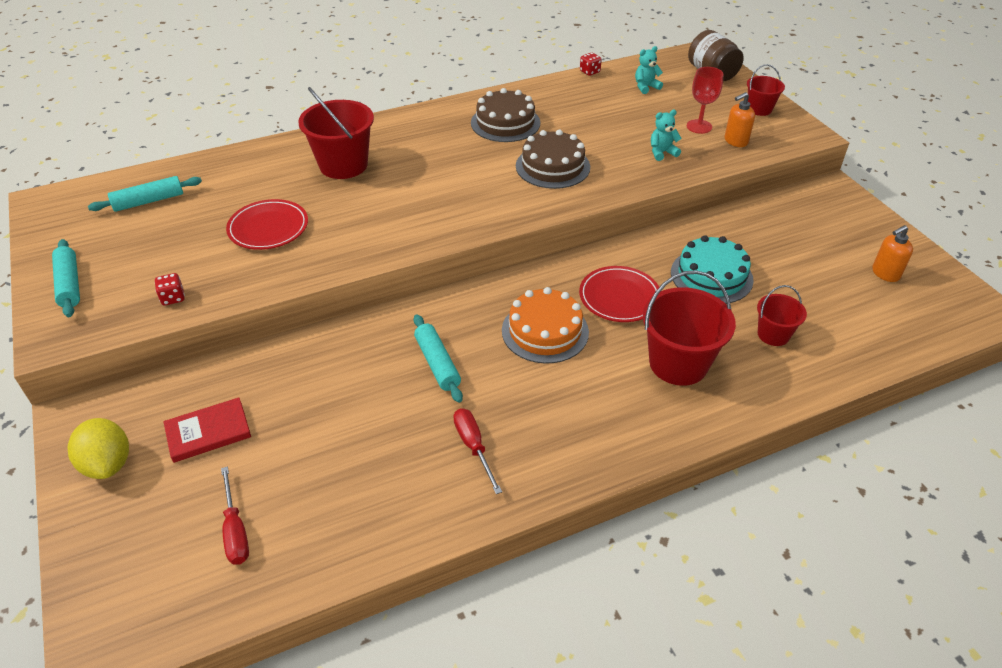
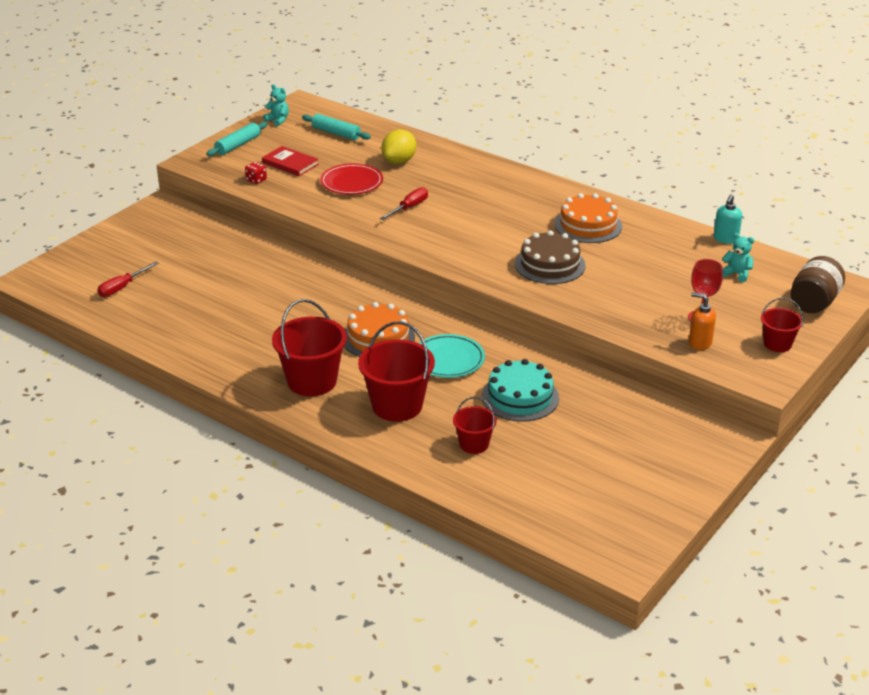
camera: 60 degrees right, 10 degrees down
yellow lemon [68,418,129,479] -> yellow lemon moved to [381,129,416,164]
red book [163,397,251,463] -> red book moved to [262,146,319,176]
red bucket [298,87,374,179] -> red bucket moved to [272,299,347,396]
turquoise rolling pin [414,314,463,403] -> none
red screwdriver [453,408,502,494] -> red screwdriver moved to [380,187,428,220]
brown cake [471,88,540,142] -> orange cake [554,193,622,243]
red plate [579,266,659,322] -> turquoise plate [419,334,485,378]
red dice [580,53,602,76] -> turquoise soap dispenser [714,194,742,244]
turquoise teddy bear [651,110,682,161] -> turquoise teddy bear moved to [263,84,289,126]
orange soap dispenser [872,225,913,282] -> none

